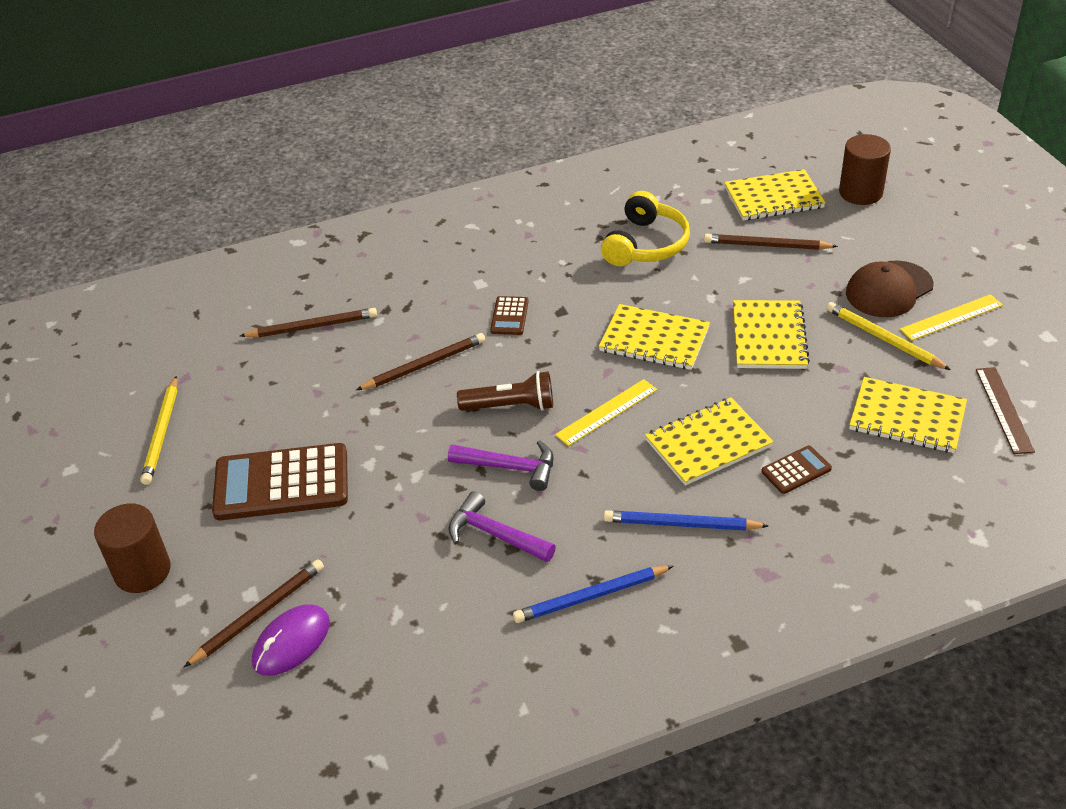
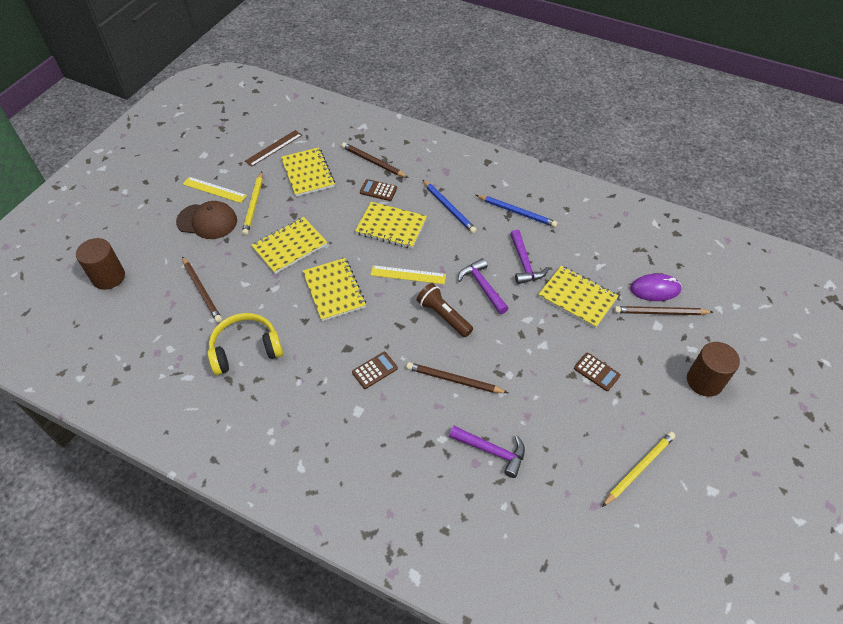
camera: 135 degrees left, 10 degrees up
brown calculator [212,443,348,520] -> brown calculator [574,353,621,391], size x0.46
brown pencil [240,308,377,337] -> brown pencil moved to [342,142,409,178]
yellow notebook [724,169,826,220] -> yellow notebook moved to [538,266,618,328]
none -> purple hammer [449,426,525,478]

